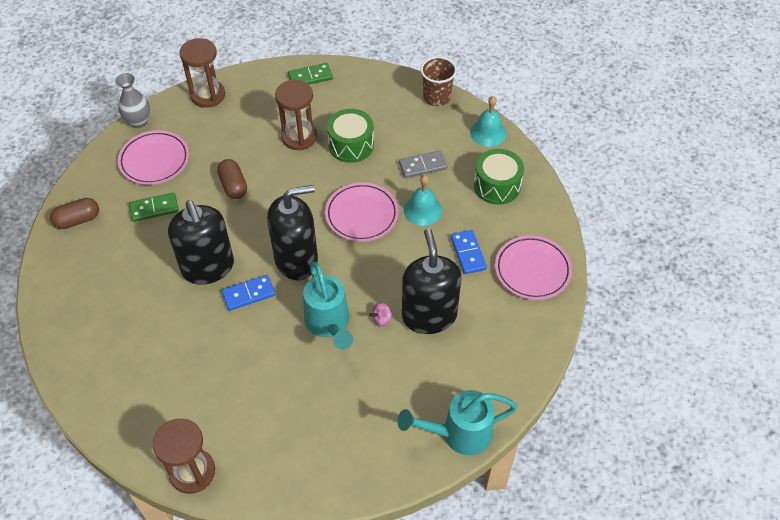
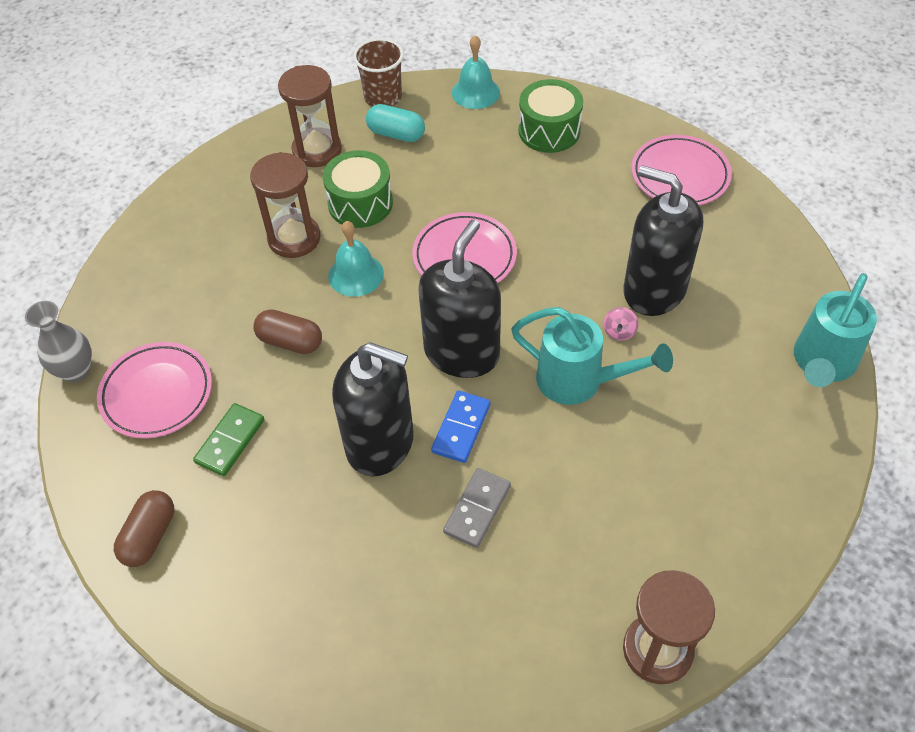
camera: 45 degrees left, 0 degrees up
brown hourglass [179,38,225,108] -> brown hourglass moved to [278,65,342,167]
green domino [288,63,333,84] -> none
grey domino [399,151,447,178] -> grey domino moved to [443,468,511,548]
turquoise bell [404,175,442,226] -> turquoise bell moved to [328,221,384,297]
blue domino [451,230,487,274] -> none
none -> turquoise capsule [366,104,425,142]

